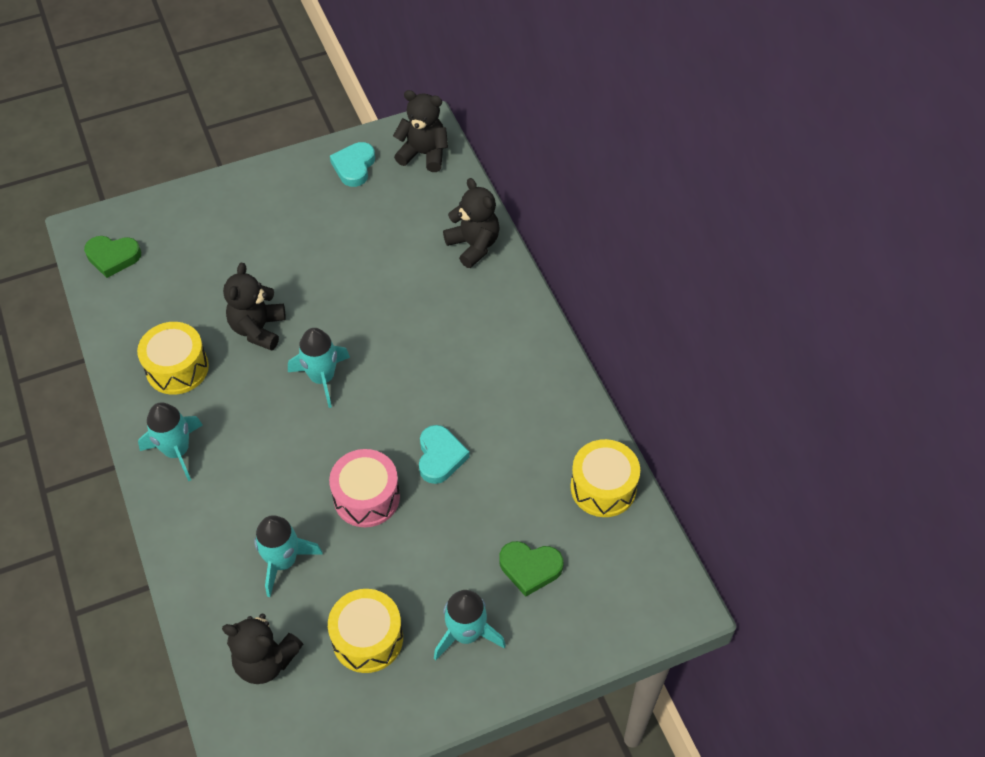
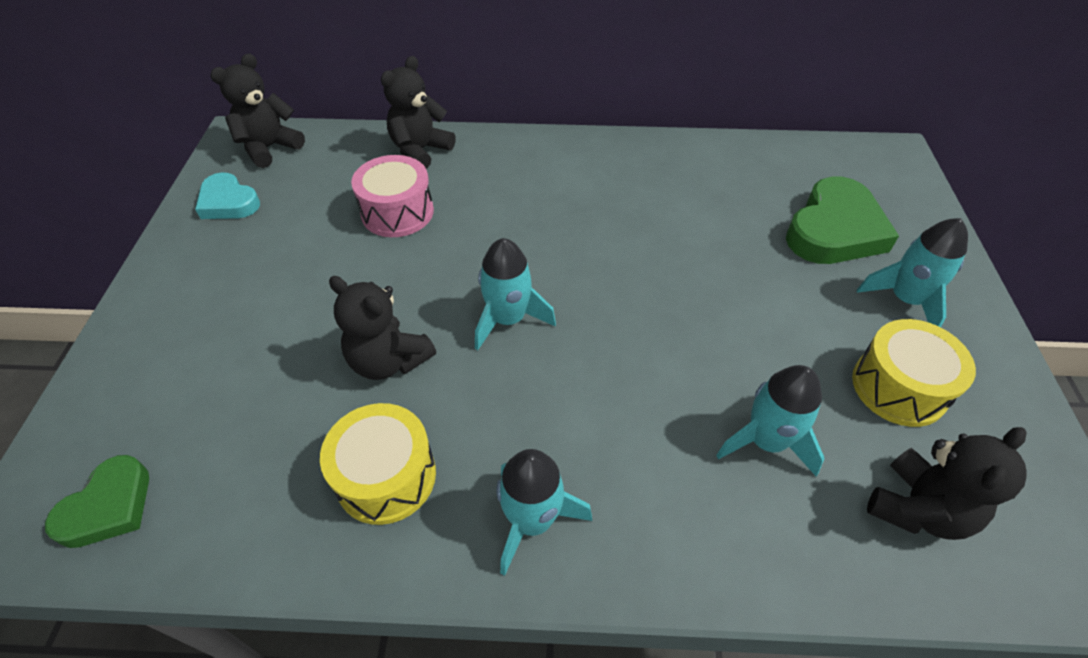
camera: 65 degrees left, 5 degrees down
pink drum [329,449,400,527] -> pink drum moved to [351,155,434,237]
turquoise heart [419,425,470,484] -> none
black teddy bear [443,178,500,268] -> black teddy bear turned 45 degrees counterclockwise [381,56,456,169]
green heart [499,541,564,597] -> green heart [786,176,899,264], size x1.65
yellow drum [570,439,640,517] -> none

